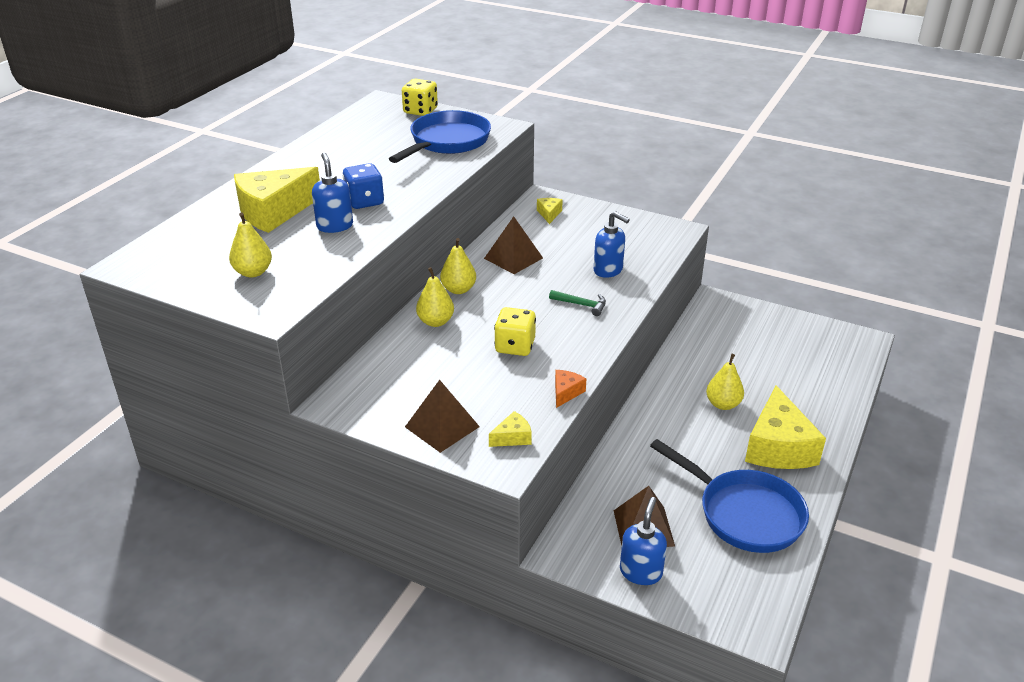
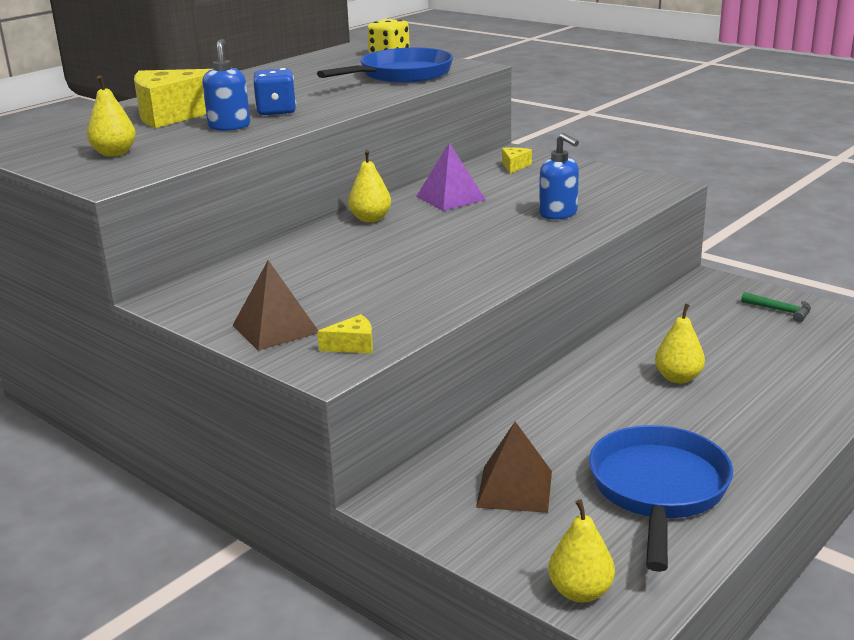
camera: 15 degrees right, 10 degrees down
yellow pear [416,267,454,327] -> yellow pear moved to [548,499,615,603]
brown pyramid [484,216,543,274] -> purple pyramid [416,143,486,211]
yellow dice [494,307,536,356] -> none
green hammer [549,290,606,316] -> green hammer moved to [741,292,811,322]
orange cheese [555,370,586,408] -> none
blue soap dispenser [620,497,667,585] -> none
blue pan [650,439,809,553] -> blue pan turned 135 degrees counterclockwise [589,425,733,572]
yellow cheese [745,385,826,469] -> none

